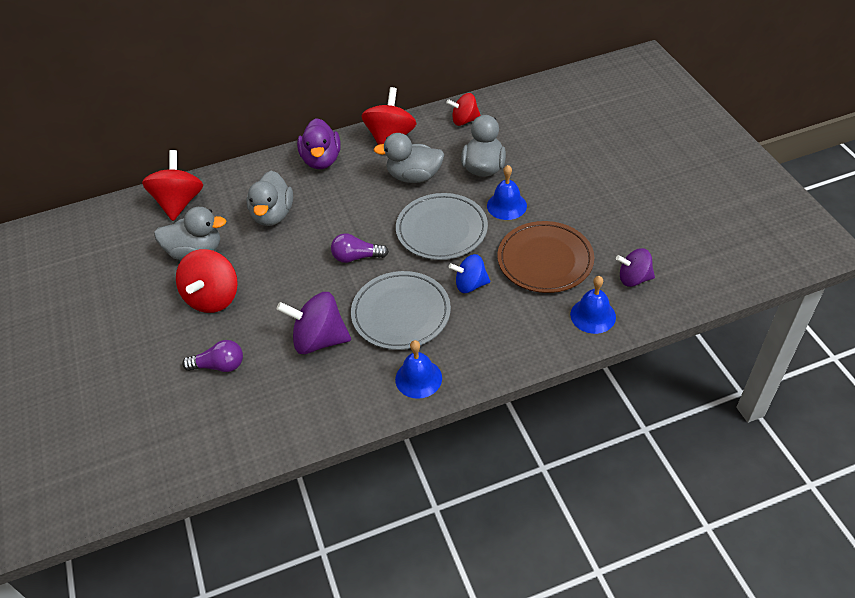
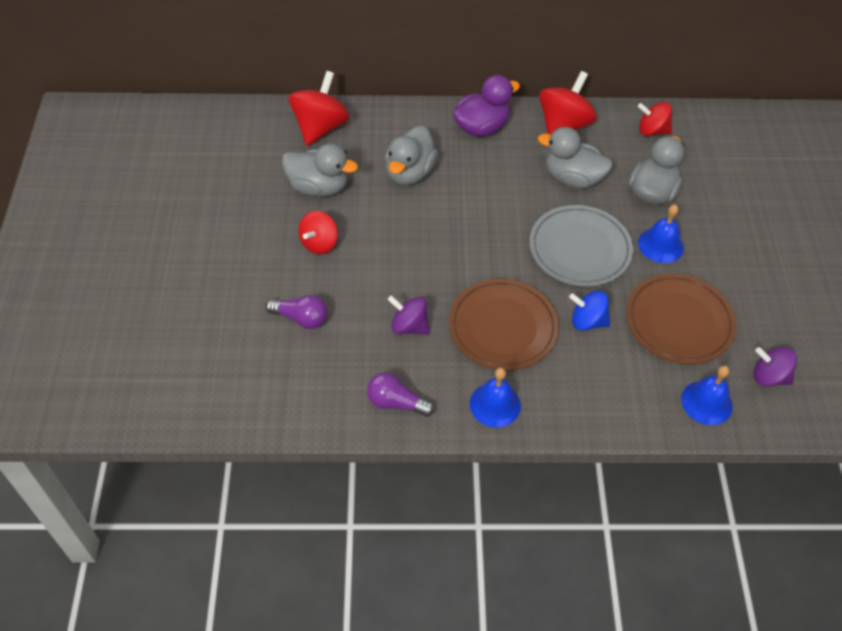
camera: 15 degrees right, 5 degrees up
red spinning top [176,249,238,313] -> red spinning top [299,211,338,254], size x0.63
purple spinning top [276,292,351,354] -> purple spinning top [388,295,430,335], size x0.63
purple duck [297,118,341,169] -> purple duck turned 135 degrees counterclockwise [453,75,520,137]
purple light bulb [331,233,389,263] -> purple light bulb moved to [367,373,434,417]
grey plate [351,271,451,350] -> brown plate [449,279,559,370]

